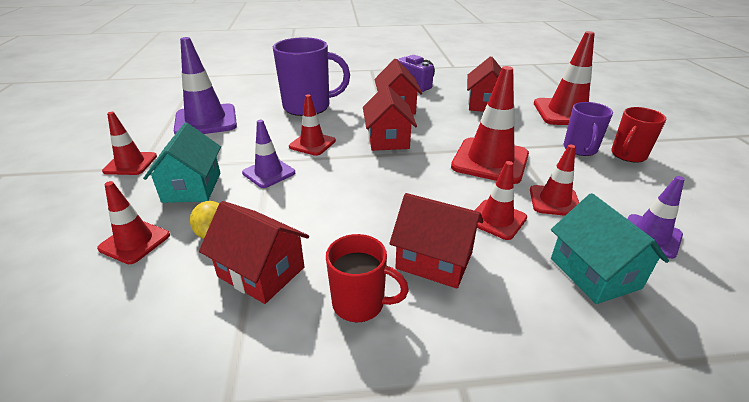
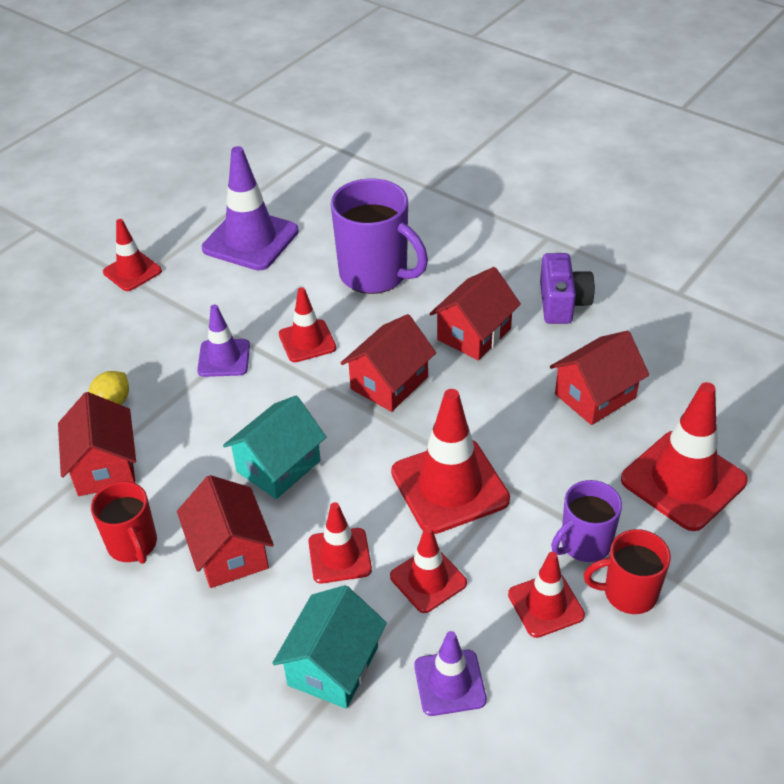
camera: 45 degrees right, 10 degrees up
red traffic cone [97,181,170,264] -> red traffic cone moved to [508,552,585,638]
turquoise house [143,123,221,203] -> turquoise house moved to [223,395,326,499]

